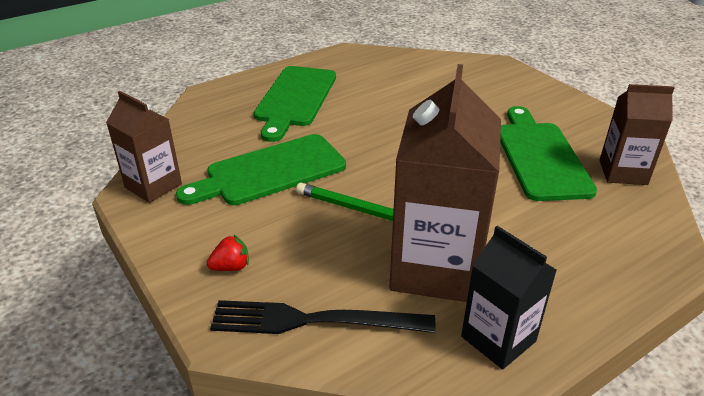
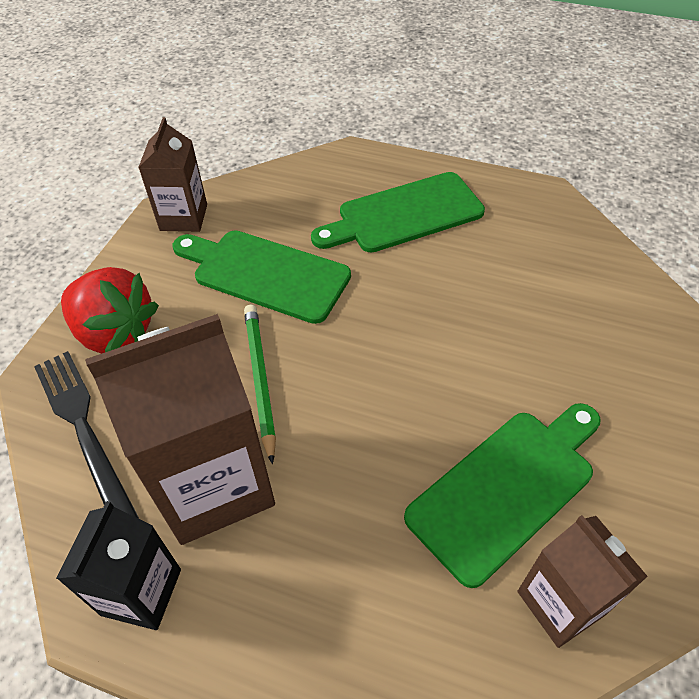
camera: 55 degrees right, 15 degrees up
red strawberry [207,234,249,271] -> red strawberry [61,267,159,354], size x2.35

